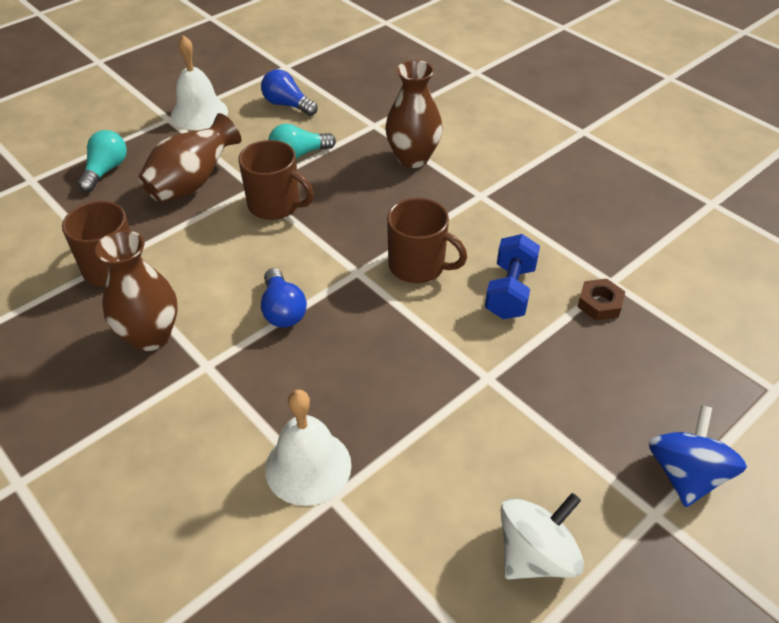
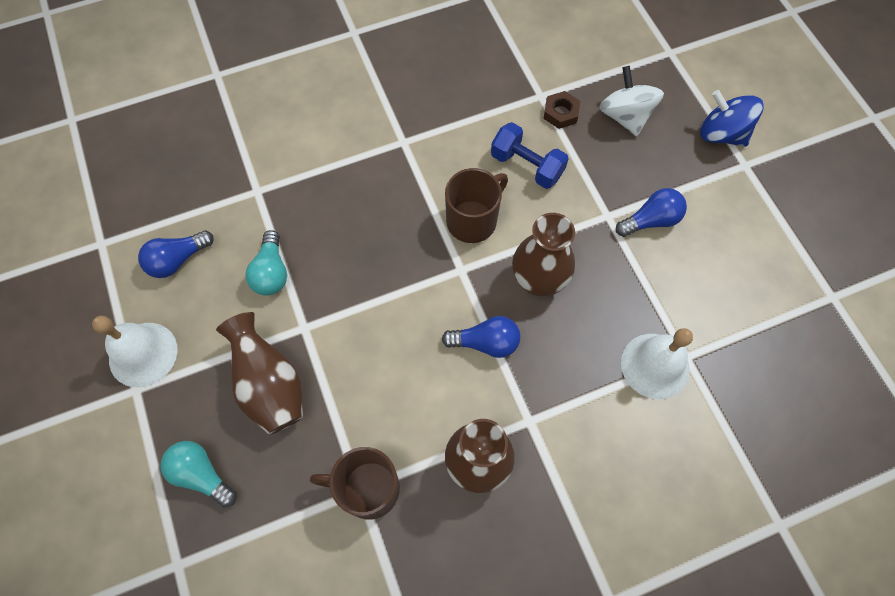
camera: 70 degrees left, 20 degrees up
brown mug [238,140,314,220] -> none
brown vase [385,60,442,168] -> brown vase moved to [512,213,575,296]
white spinning top [500,493,584,579] -> white spinning top moved to [599,66,664,136]
none -> blue light bulb [616,188,687,237]

